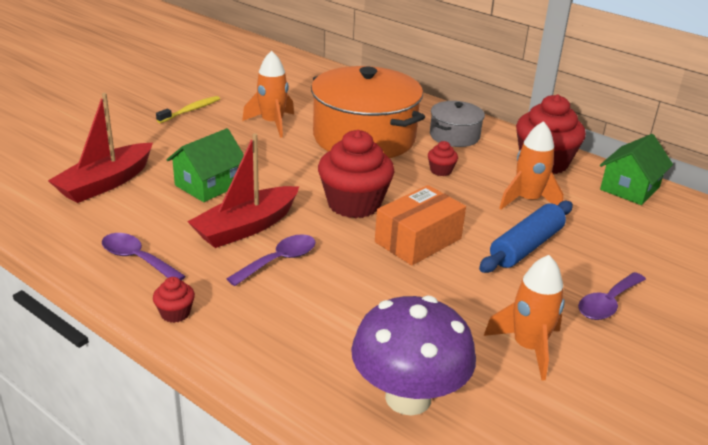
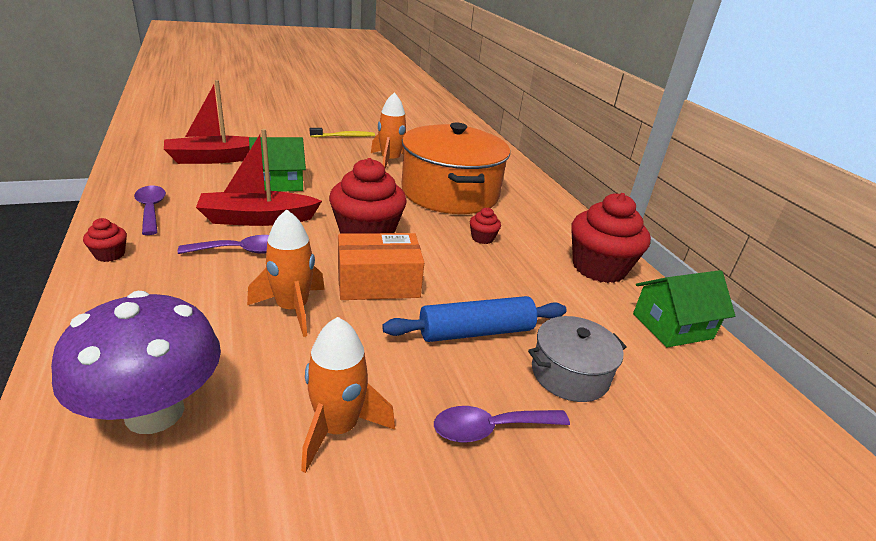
camera: 30 degrees right, 0 degrees up
grey pot [430,101,485,147] -> grey pot moved to [528,316,627,402]
orange rocket [499,121,564,210] -> orange rocket moved to [247,209,325,337]

